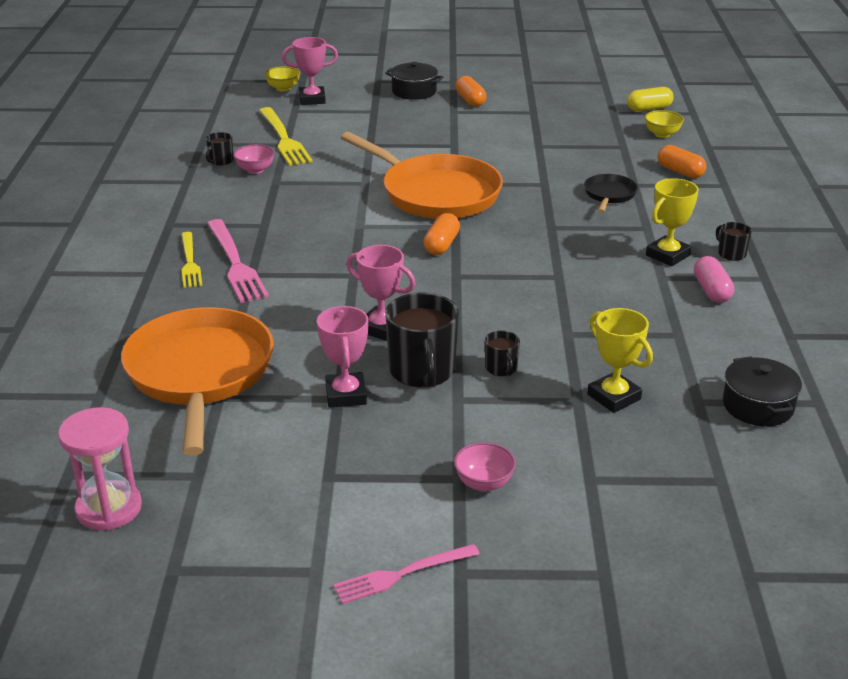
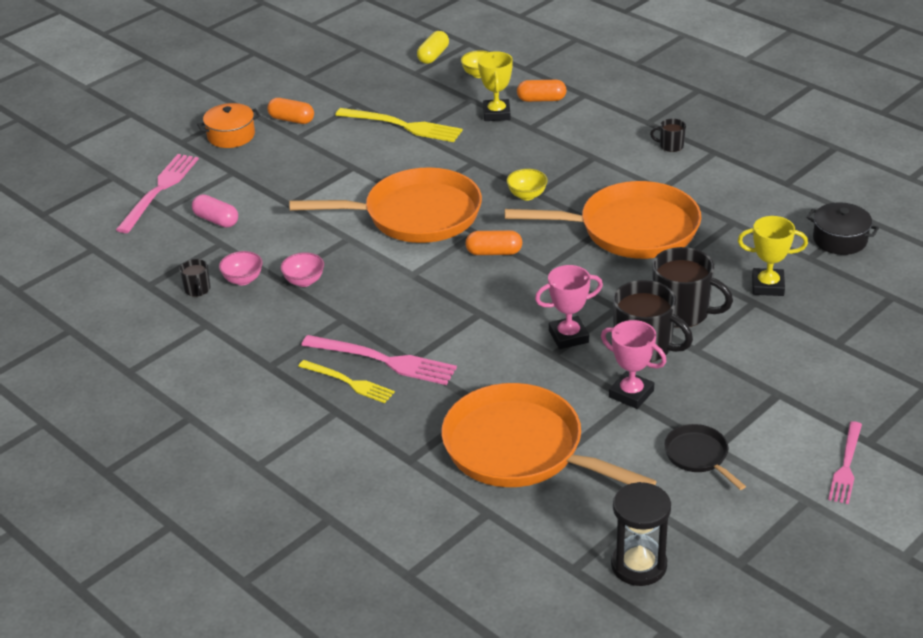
camera: 45 degrees left, 5 degrees up
pink hourglass [58,407,142,530] -> black hourglass [611,482,671,586]
yellow fork [259,107,312,166] -> yellow fork moved to [335,108,463,142]
yellow bowl [264,66,300,91] -> yellow bowl moved to [507,169,548,200]
pink trophy [282,37,338,105] -> pink fork [116,154,199,233]
black pot [385,62,443,100] -> orange pot [197,103,260,148]
orange capsule [424,213,460,255] -> orange capsule turned 60 degrees counterclockwise [465,230,522,255]
pink bowl [454,442,516,492] -> pink bowl moved to [280,252,324,287]
black mug [485,331,520,376] -> black mug [652,247,733,328], size x2.06
black pan [584,174,638,213] -> black pan moved to [664,424,746,490]
yellow trophy [646,178,699,266] -> yellow trophy moved to [478,51,513,121]
pink capsule [694,256,734,303] -> pink capsule moved to [192,194,238,228]
none -> orange pan [505,181,701,259]

